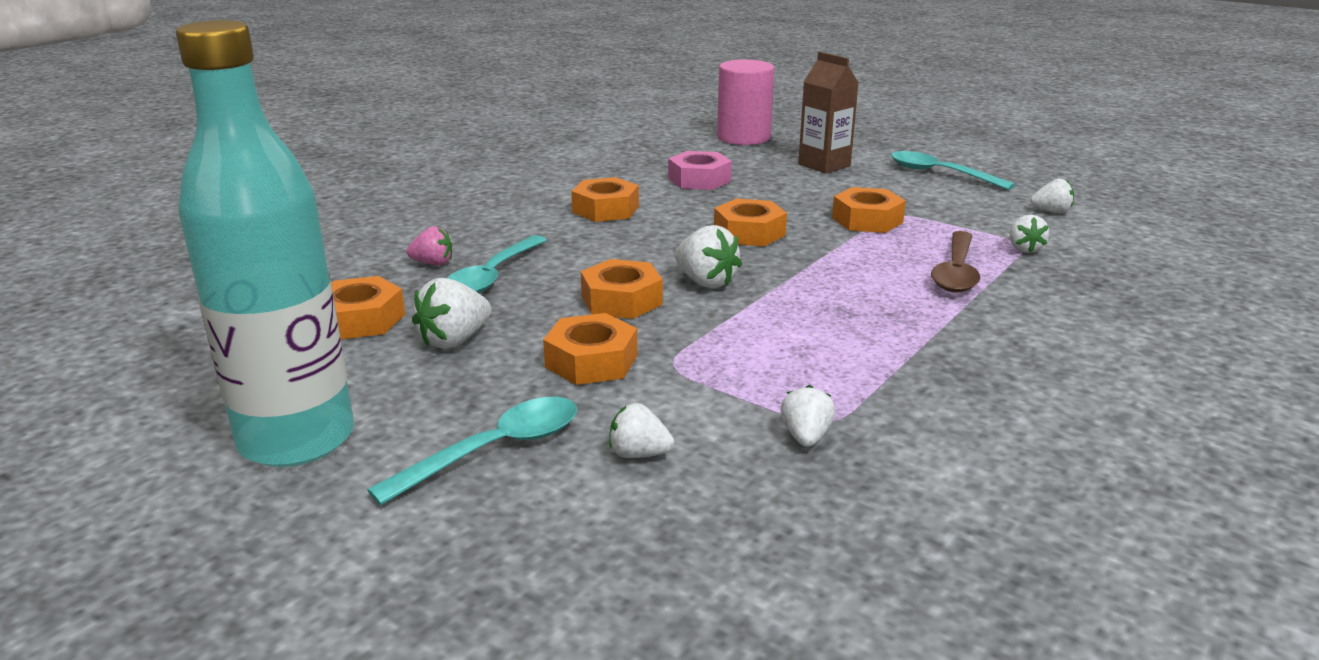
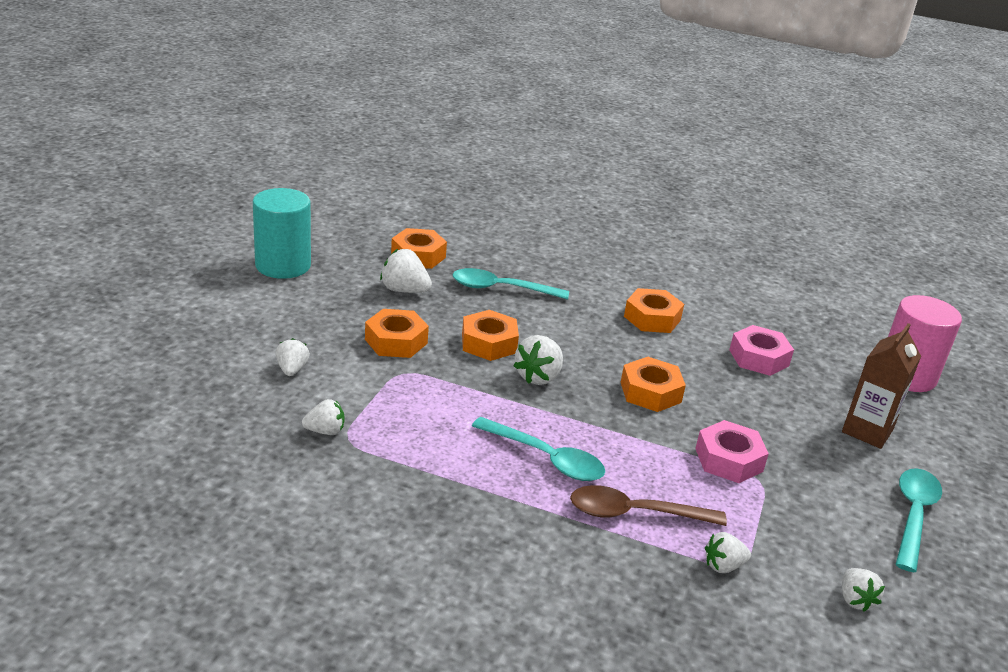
camera: 70 degrees right, 5 degrees up
turquoise bottle [176,20,354,467] -> turquoise cylinder [253,188,311,279]
turquoise spoon [367,397,577,505] -> turquoise spoon moved to [472,417,605,481]
pink strawberry [406,226,452,265] -> none
orange nut [832,187,906,233] -> pink nut [695,420,769,483]

